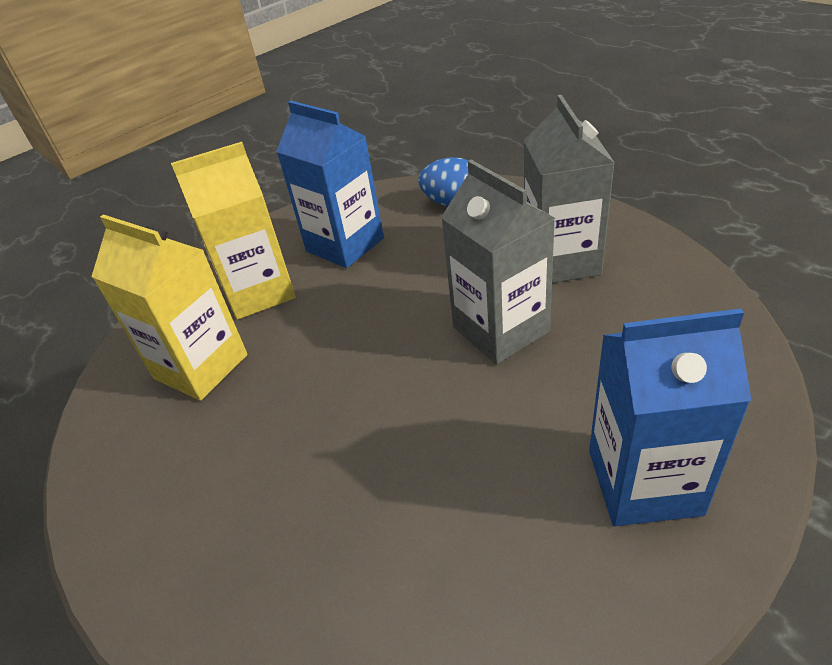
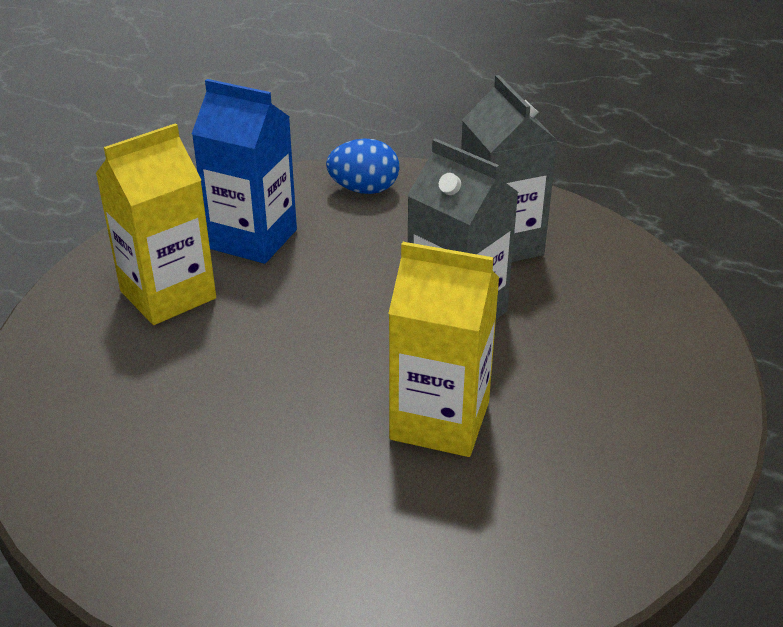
camera: 20 degrees left, 5 degrees down
yellow carton [92,214,248,401] -> yellow carton moved to [388,242,500,457]
blue carton [589,309,751,526] -> none

